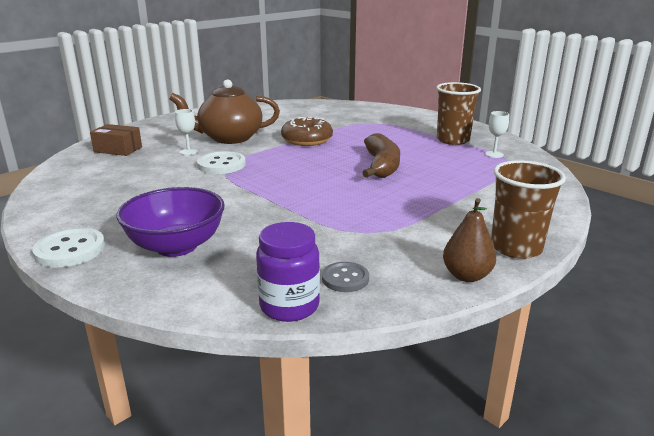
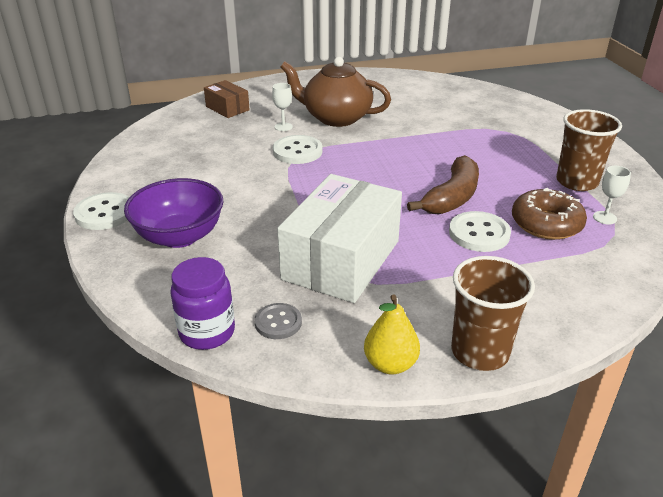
camera: 30 degrees right, 10 degrees up
brown donut [281,117,333,146] -> brown donut moved to [512,188,587,240]
brown pear [443,198,496,282] -> yellow pear [364,295,420,374]
none -> white box [277,174,402,303]
none -> white button [449,211,511,252]

